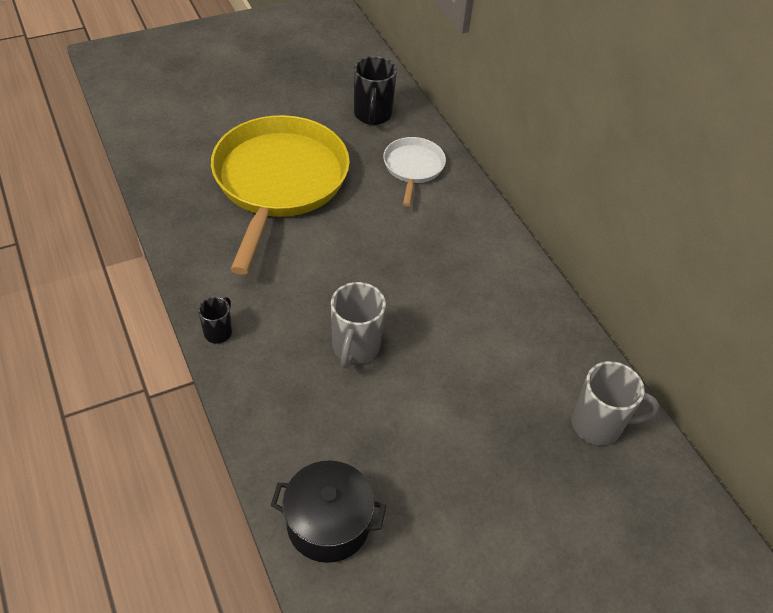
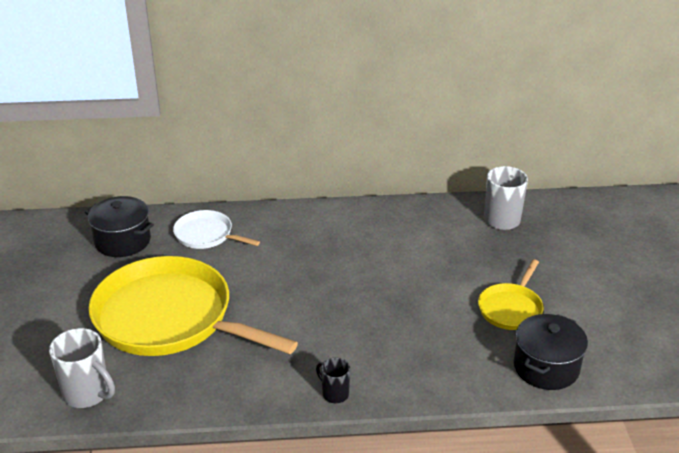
camera: 65 degrees left, 15 degrees down
grey mug [331,282,386,368] -> grey mug moved to [49,328,115,408]
black mug [354,56,397,125] -> black pot [85,196,154,257]
none -> yellow pan [478,259,544,330]

